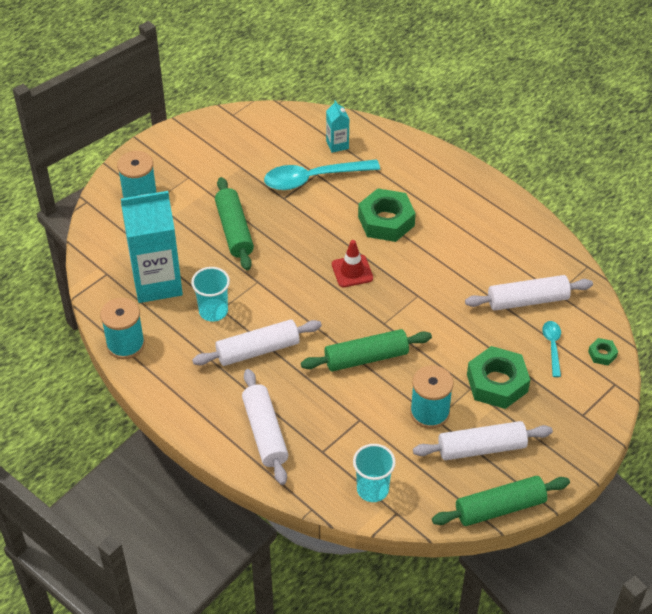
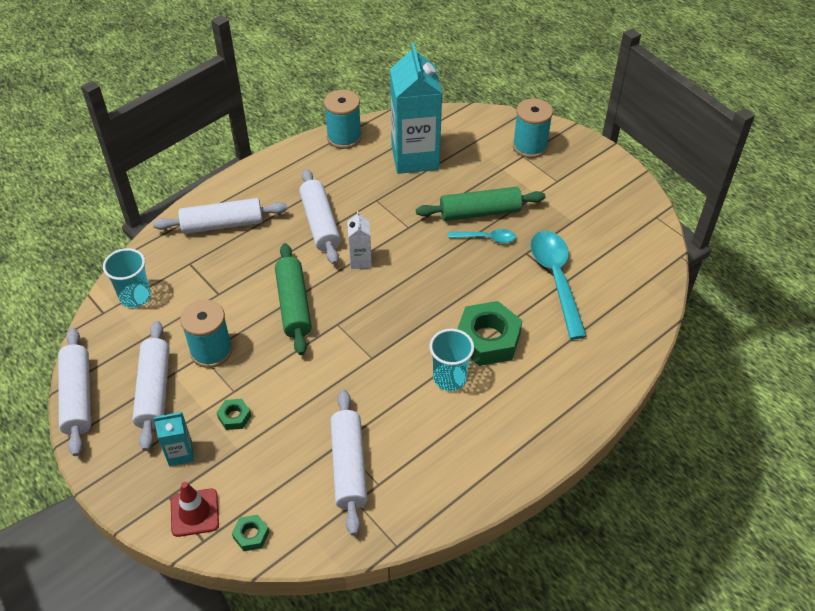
camera: 95 degrees right, 0 degrees up
turquoise cup [191,267,230,322] -> turquoise cup moved to [429,329,474,391]
turquoise carton [326,100,349,153] -> turquoise carton moved to [154,412,194,466]
red traffic cone [332,240,373,287] -> red traffic cone moved to [171,482,219,537]
green rolling pin [432,476,570,526] -> white rolling pin [58,328,91,456]
green nut [467,346,530,409] -> green nut [216,399,251,430], size x0.46
turquoise spoon [542,321,561,377] -> turquoise spoon moved to [448,229,516,243]
none -> white carton [347,211,372,269]

